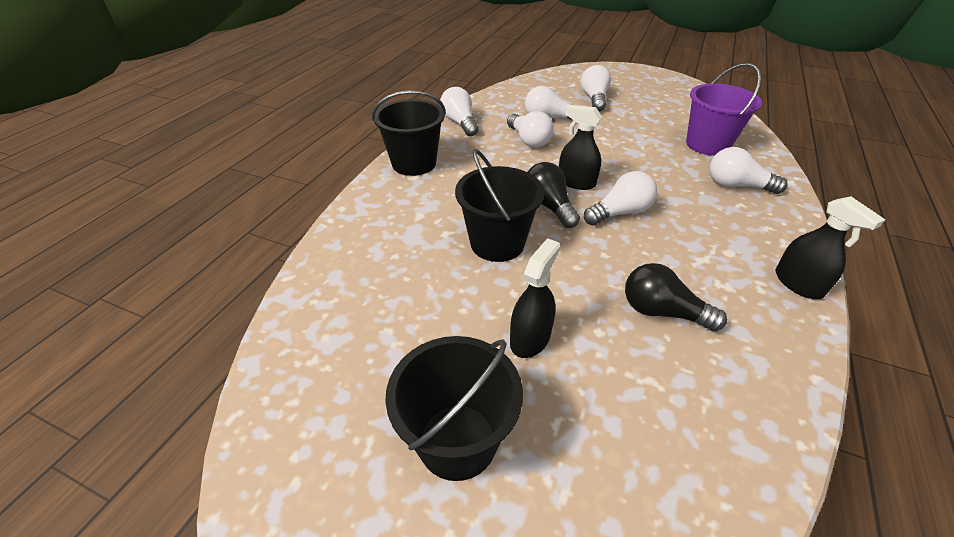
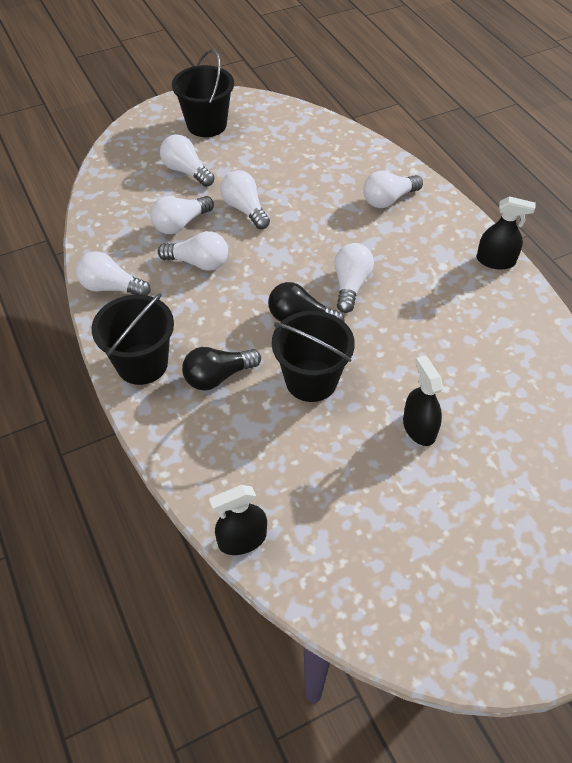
camera: 50 degrees left, 10 degrees up
black bucket [385,336,523,481] -> black bucket moved to [172,49,234,137]
black spray bottle [559,105,602,190] -> black spray bottle moved to [209,485,267,555]
black light bulb [625,263,727,331] -> black light bulb moved to [182,347,261,391]
purple bucket [686,63,762,156] -> none
none -> white light bulb [220,170,270,229]

